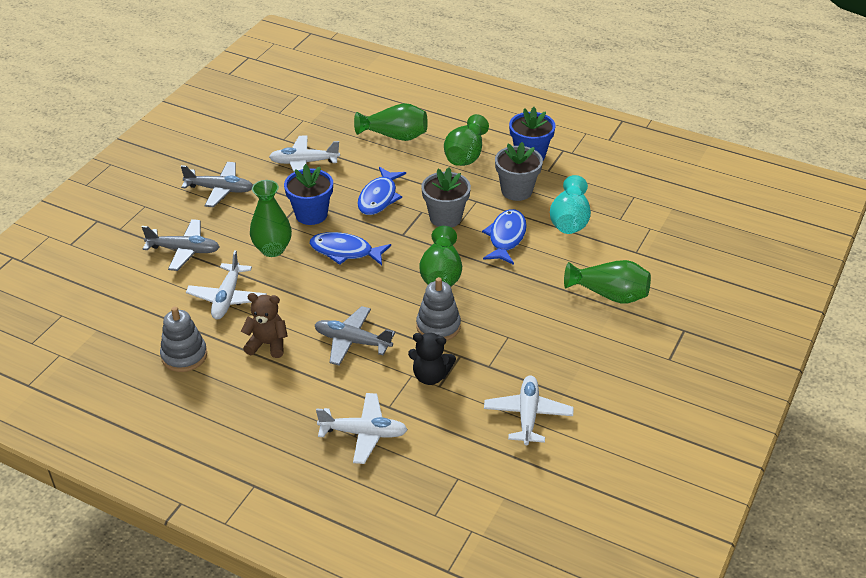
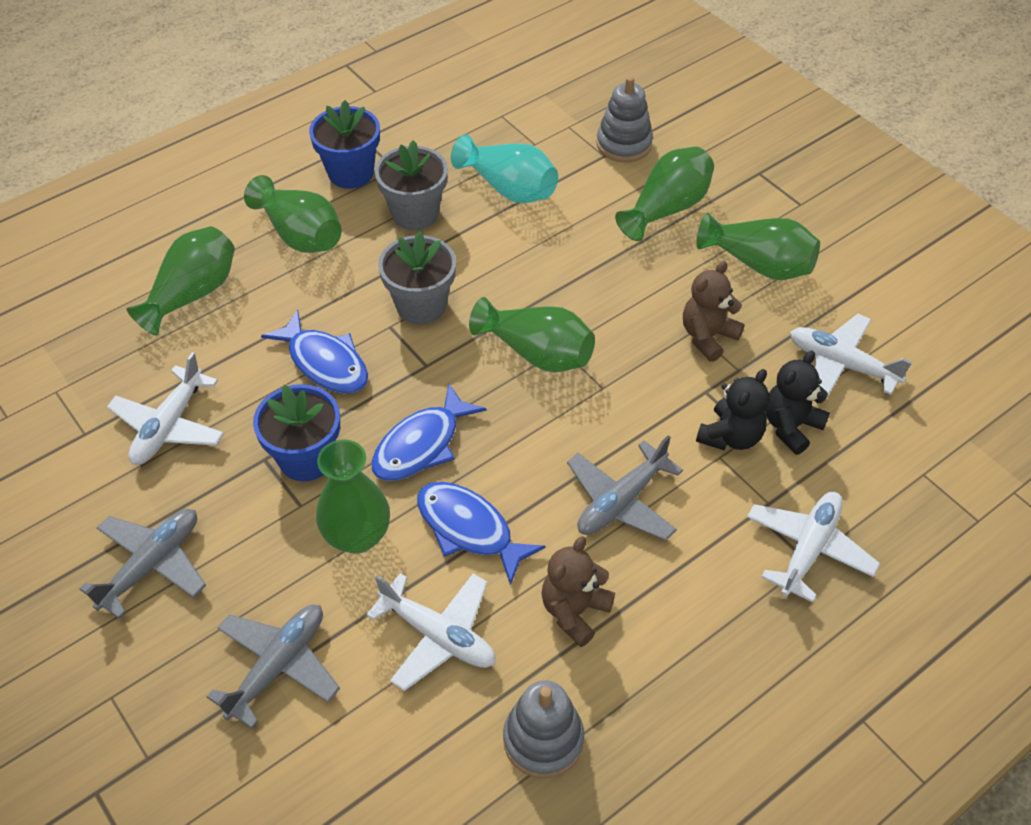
camera: 65 degrees left, 10 degrees up
grey stacking toy [416,277,461,341] -> grey stacking toy moved to [597,76,653,162]
blue fish [482,209,527,265] -> blue fish moved to [417,482,546,585]
none -> brown teddy bear [683,261,745,362]
none -> green vase [696,213,820,280]
none -> black teddy bear [765,351,830,455]

